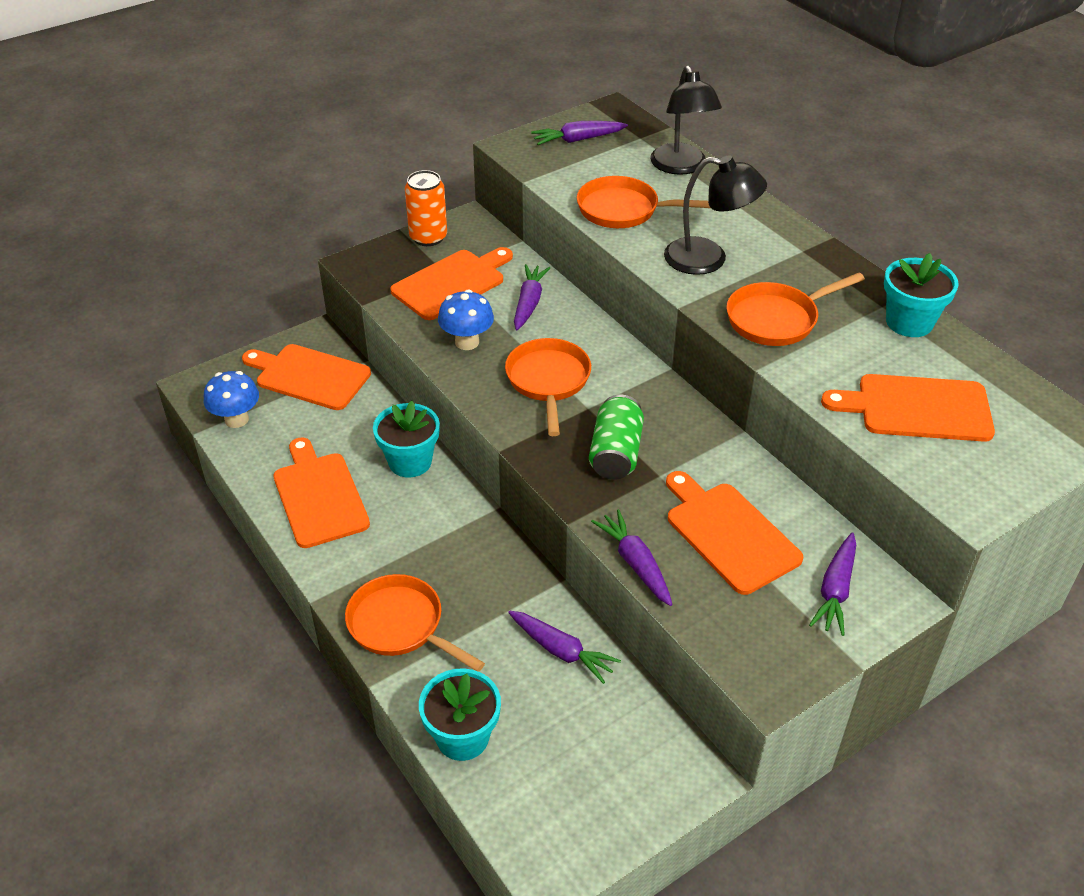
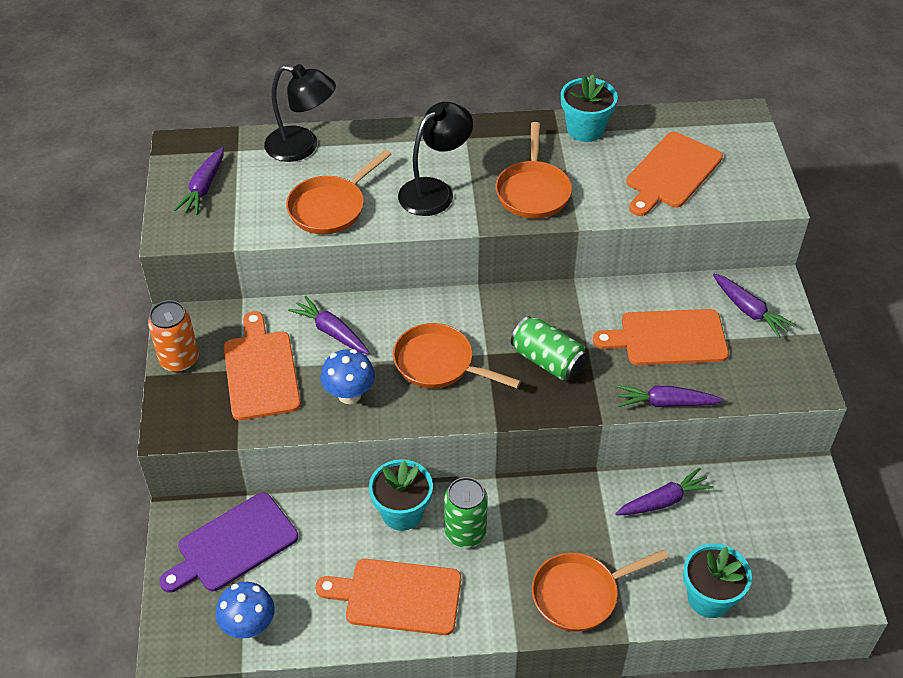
camera: 60 degrees left, 5 degrees up
orange cutting board [242,344,371,410] -> purple cutting board [159,492,298,593]
none -> green can [444,477,488,547]

